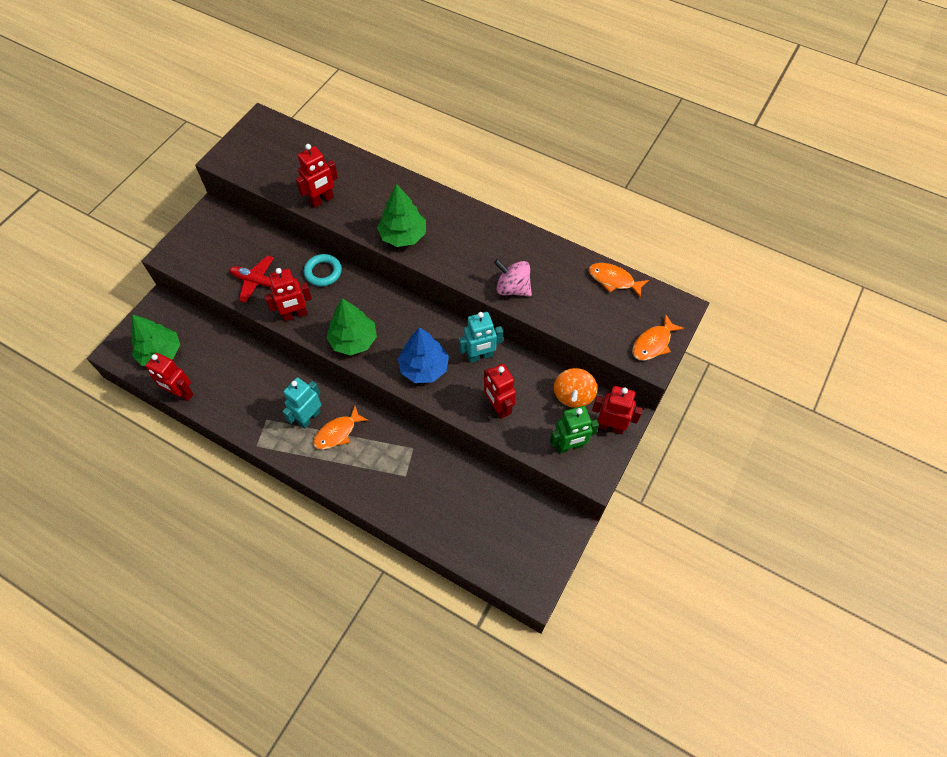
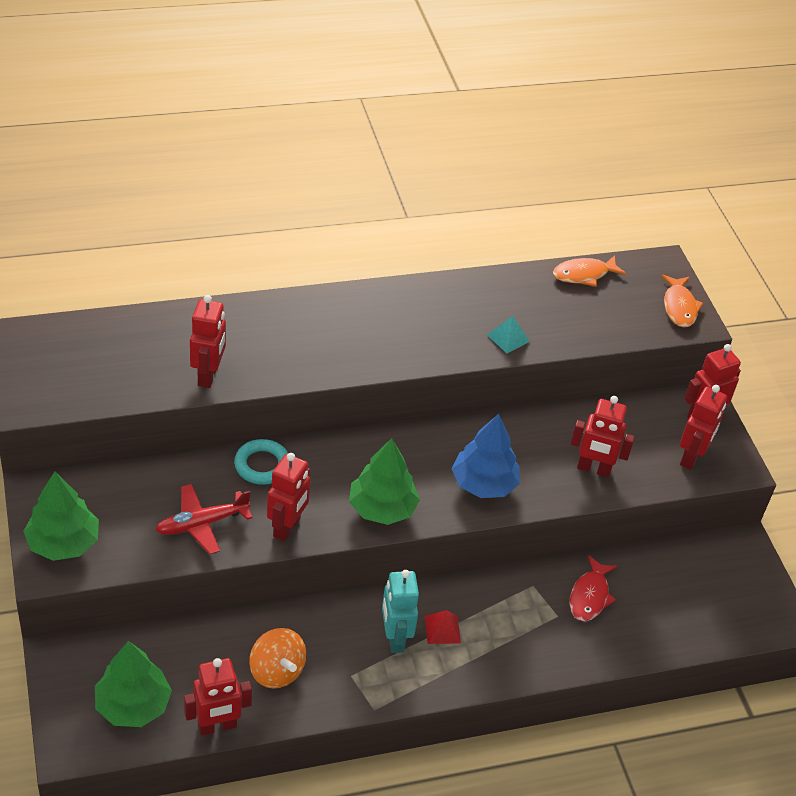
camera: 50 degrees left, 15 degrees down
orange fish [313,406,369,450] -> red pyramid [425,610,461,644]
green tree [377,184,426,247] -> green tree moved to [23,471,99,561]
turquoise robot [459,312,503,363] -> none
pink spinning top [494,259,532,297] -> turquoise pyramid [487,316,530,354]
green robot [550,406,599,454] -> red robot [680,385,727,470]
orange spinning top [554,368,597,408] -> orange spinning top moved to [249,628,306,689]
none -> red fish [570,555,618,621]

